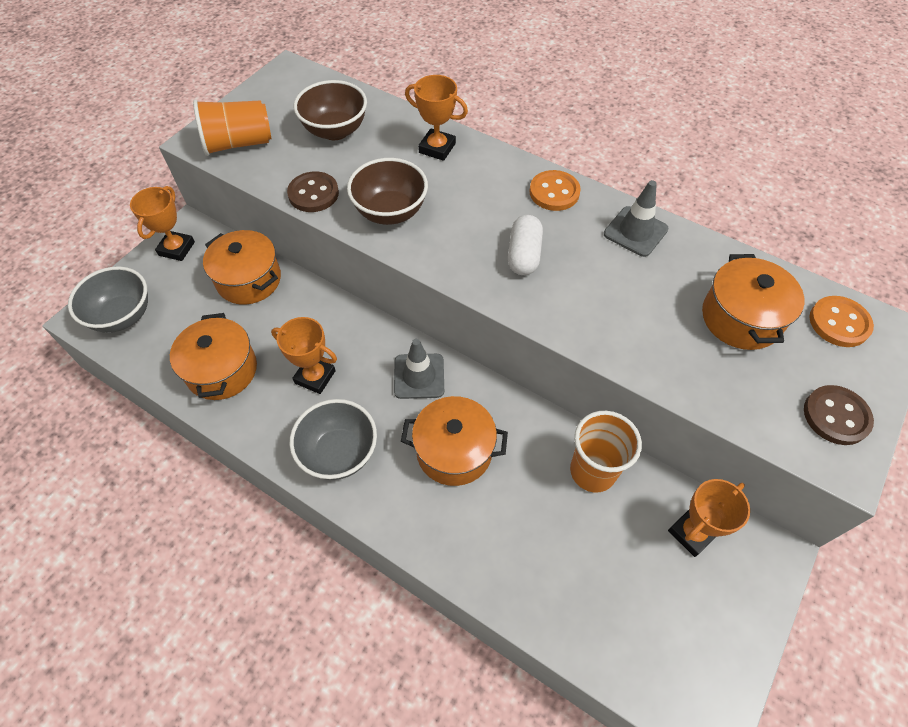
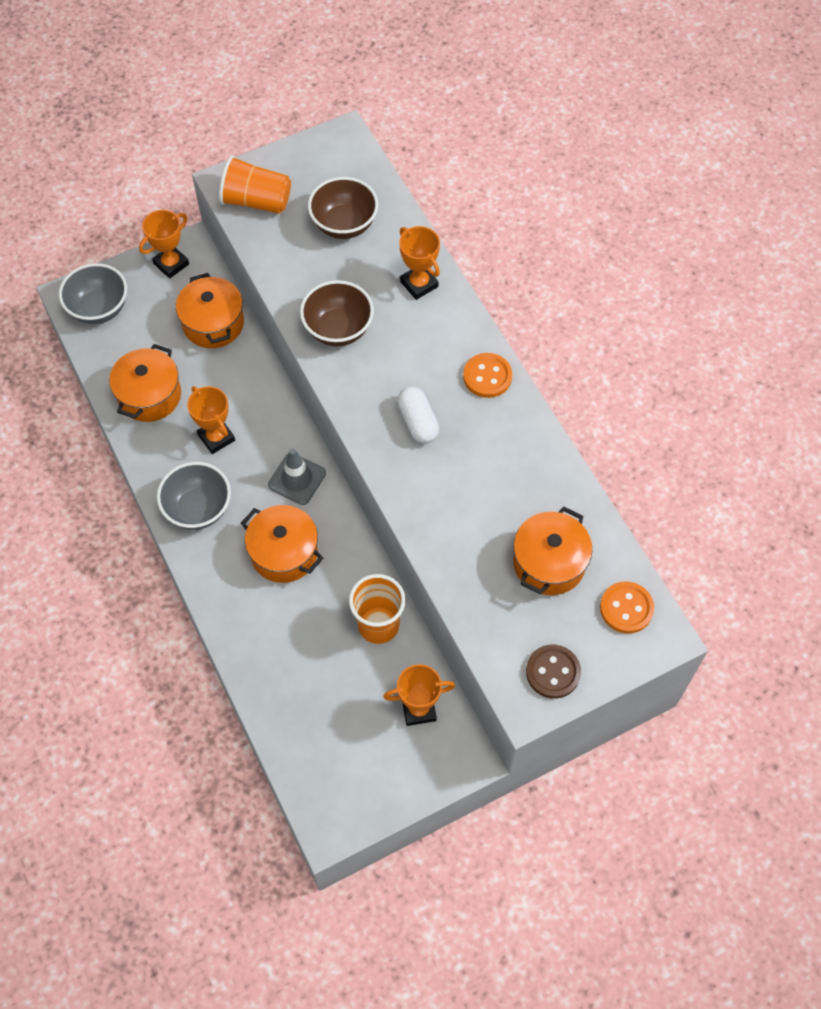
camera: 30 degrees right, 5 degrees up
brown button [287,171,339,212] -> none
white capsule [508,215,543,275] -> white capsule turned 60 degrees counterclockwise [397,386,439,444]
grey traffic cone [604,180,669,257] -> none

